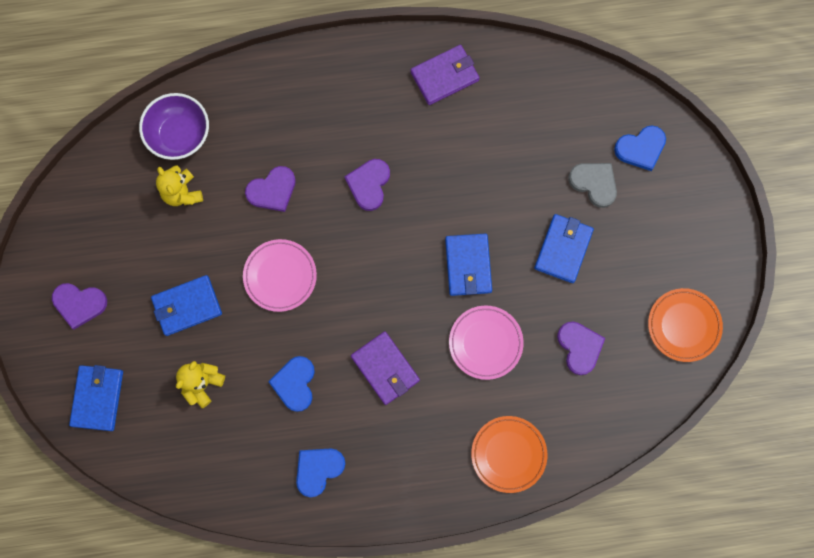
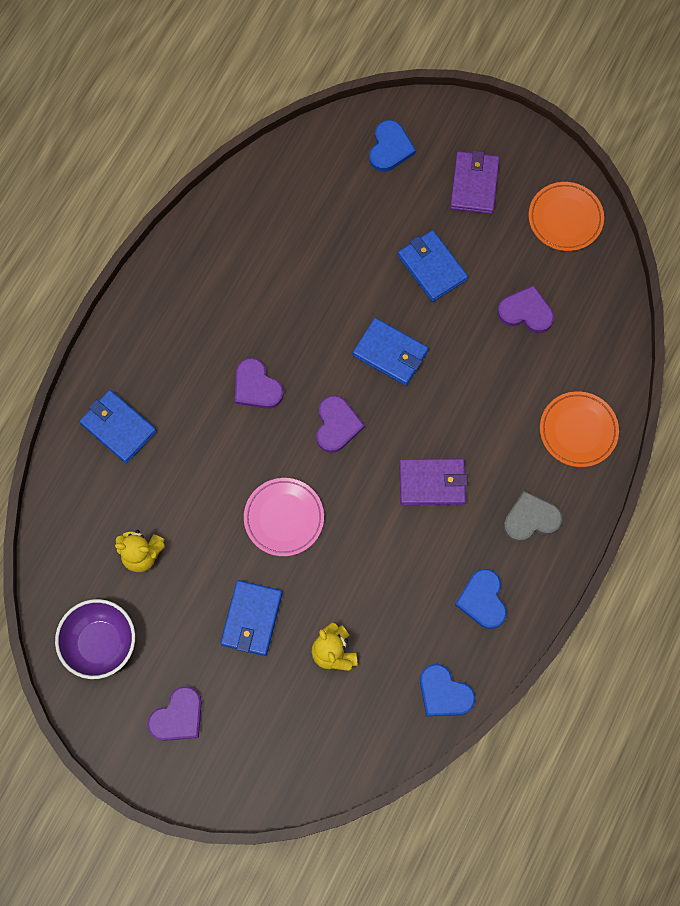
camera: 55 degrees left, 5 degrees down
blue wallet [69,365,123,431] -> blue wallet moved to [79,390,157,463]
purple bowl [139,93,209,160] -> purple bowl moved to [55,599,135,679]
purple heart [245,166,296,212] -> purple heart moved to [316,395,365,453]
blue heart [268,356,315,412] -> blue heart moved to [420,664,475,716]
purple wallet [410,45,480,105] -> purple wallet moved to [450,151,500,214]
pink plate [449,306,524,380] -> none
grey heart [568,163,617,208] -> grey heart moved to [504,491,562,542]

